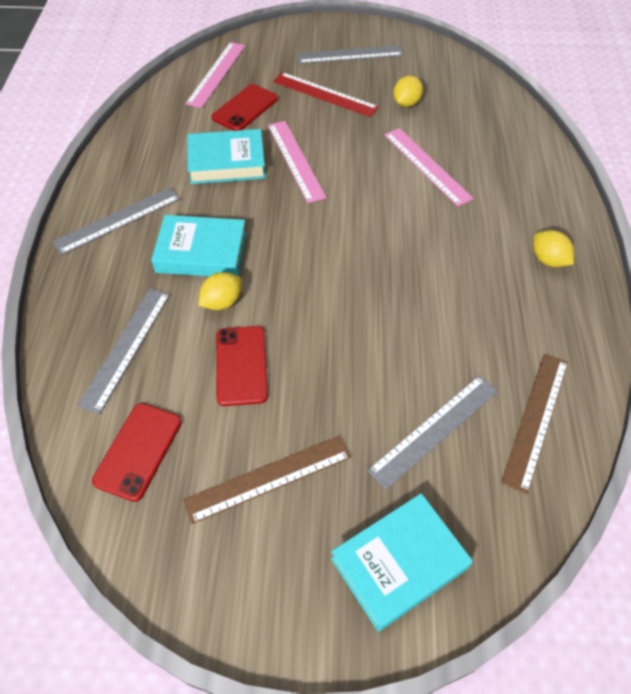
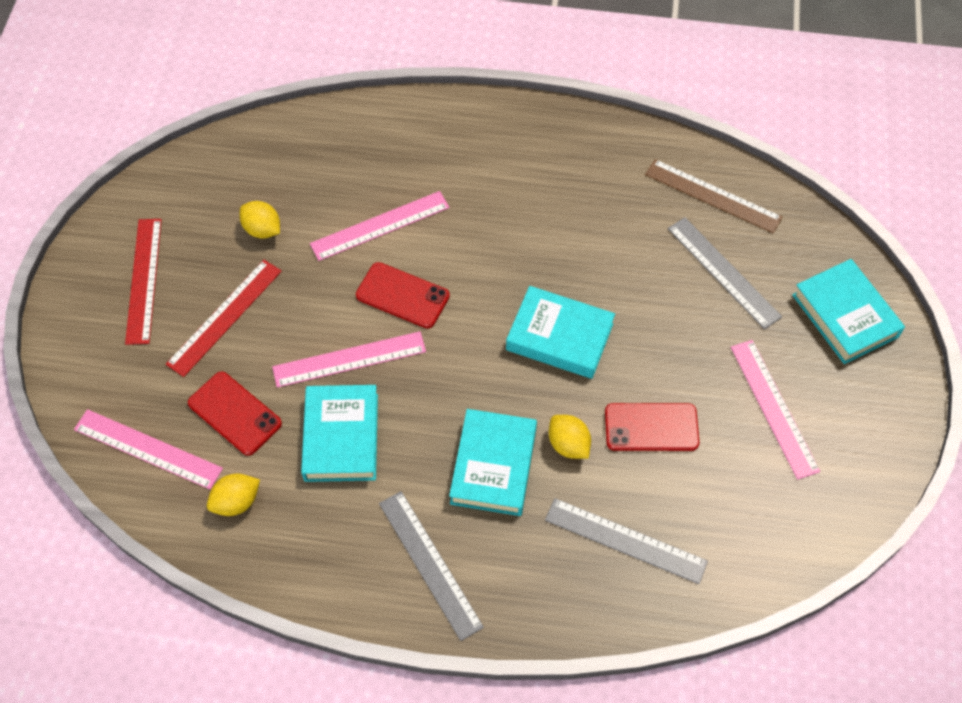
camera: 85 degrees left, 5 degrees up
red phone [92,403,182,502] -> red phone moved to [356,262,450,329]
brown ruler [183,435,351,524] -> pink ruler [731,340,820,480]
grey ruler [296,45,403,64] -> red ruler [125,219,162,345]
yellow lemon [533,230,574,267] -> yellow lemon moved to [207,473,260,516]
none -> turquoise book [506,286,615,379]

